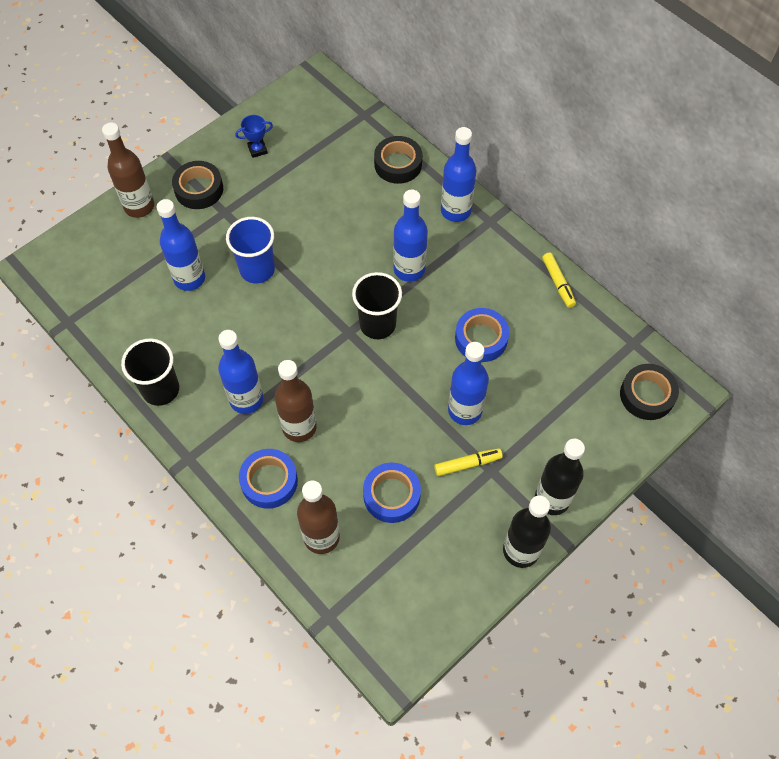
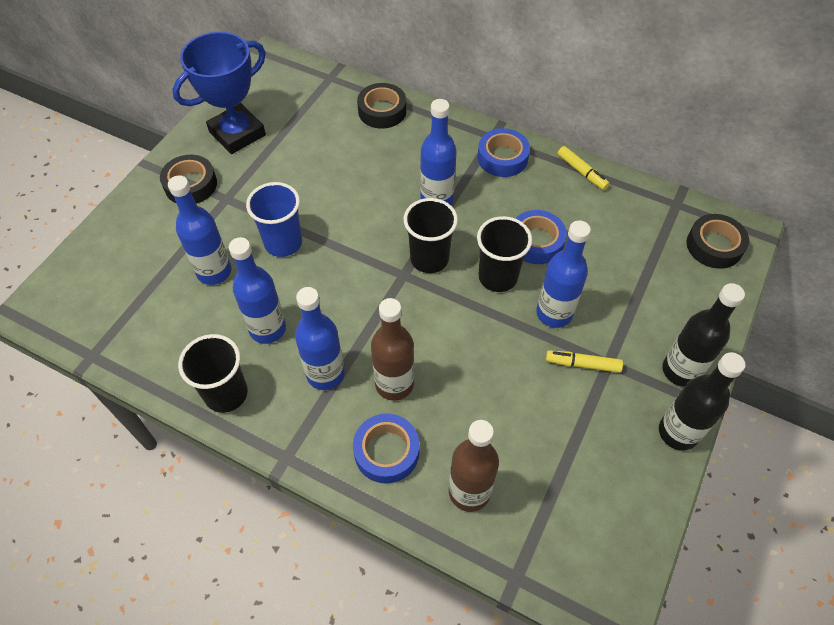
camera: 20 degrees left, 5 degrees down
brown bottle [102,123,154,218] -> none
blue trophy [235,115,273,158] -> blue trophy [172,32,266,154], size x2.46
blue tape [363,463,421,523] -> blue tape moved to [478,128,530,177]
yellow marker [434,448,503,476] -> yellow marker turned 135 degrees counterclockwise [546,350,623,373]
blue bottle [441,127,477,222] -> blue bottle moved to [229,237,286,344]
none -> black cup [477,216,532,292]

